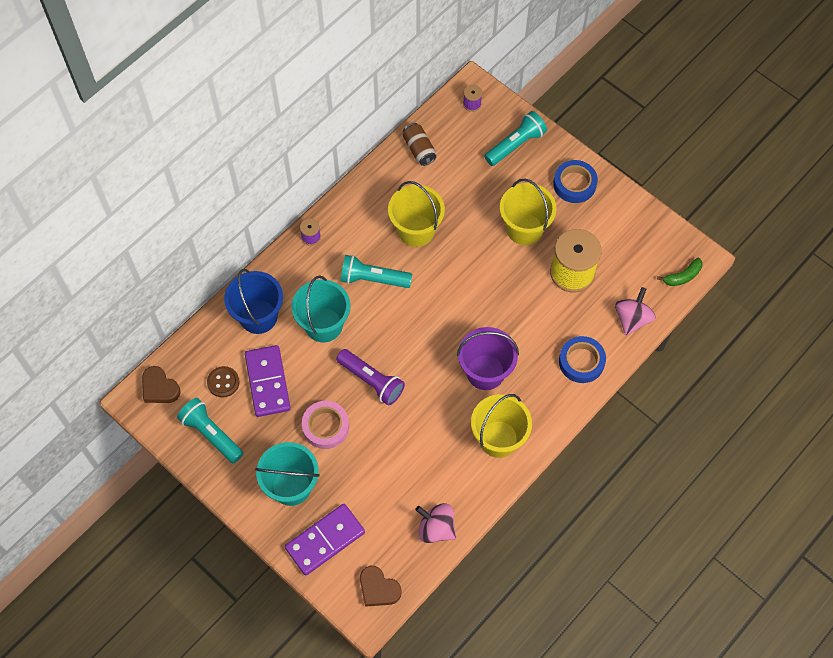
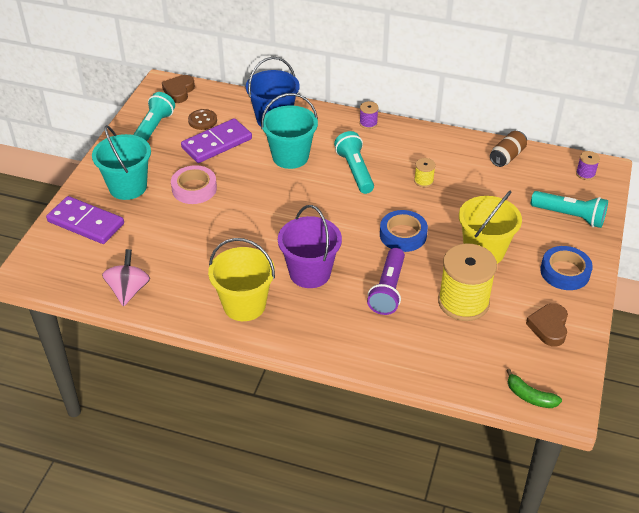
camera: 65 degrees right, 20 degrees down
purple flashlight [336,349,405,406] -> purple flashlight moved to [367,248,405,315]
brown heart [360,566,402,607] -> brown heart moved to [526,303,568,347]
yellow bucket [388,181,445,247] -> yellow spool [414,158,436,187]
blue tape [559,336,606,383] -> blue tape moved to [380,210,428,252]
pink spinning top [615,287,656,336] -> none

